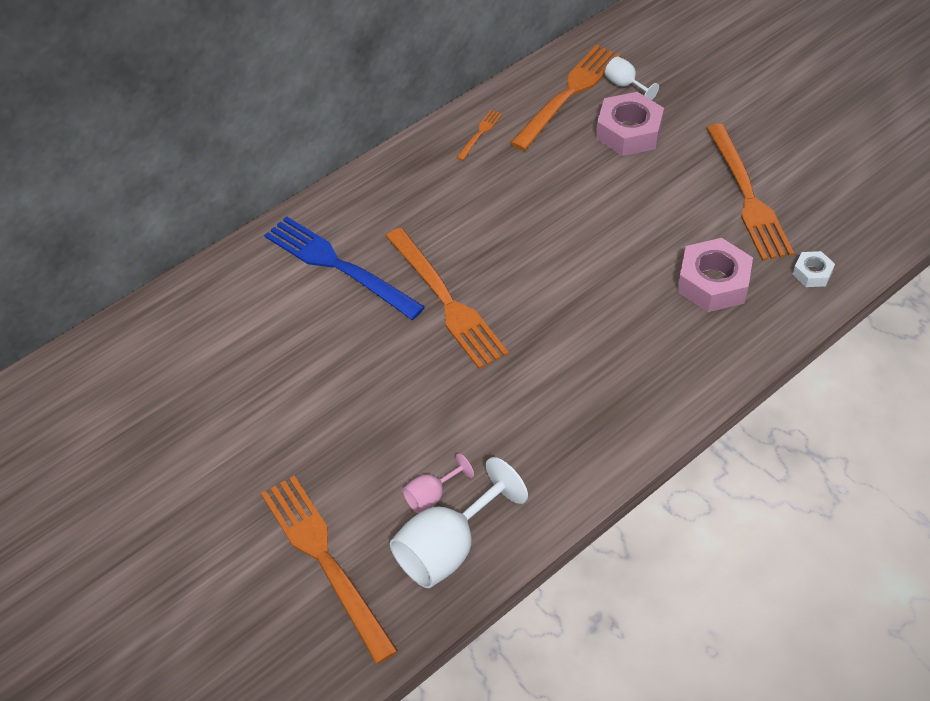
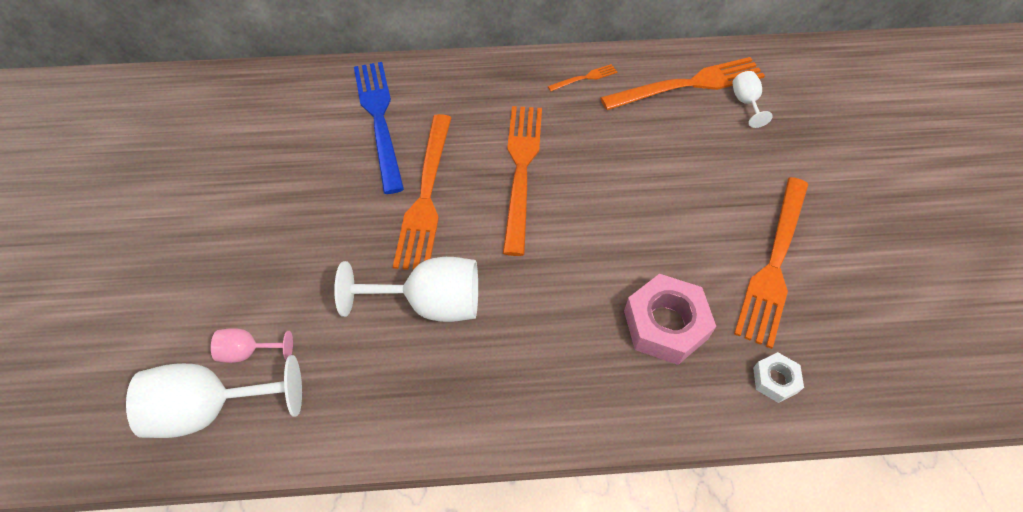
camera: 35 degrees right, 5 degrees up
orange fork [261,476,398,664] -> orange fork moved to [503,106,542,256]
pink nut [596,92,664,156] -> none
none -> white goblet [334,257,478,322]

